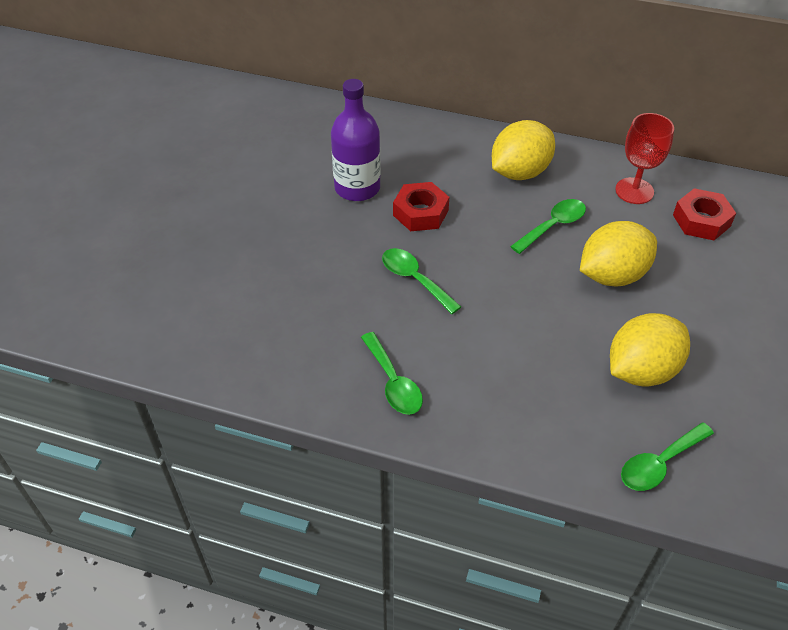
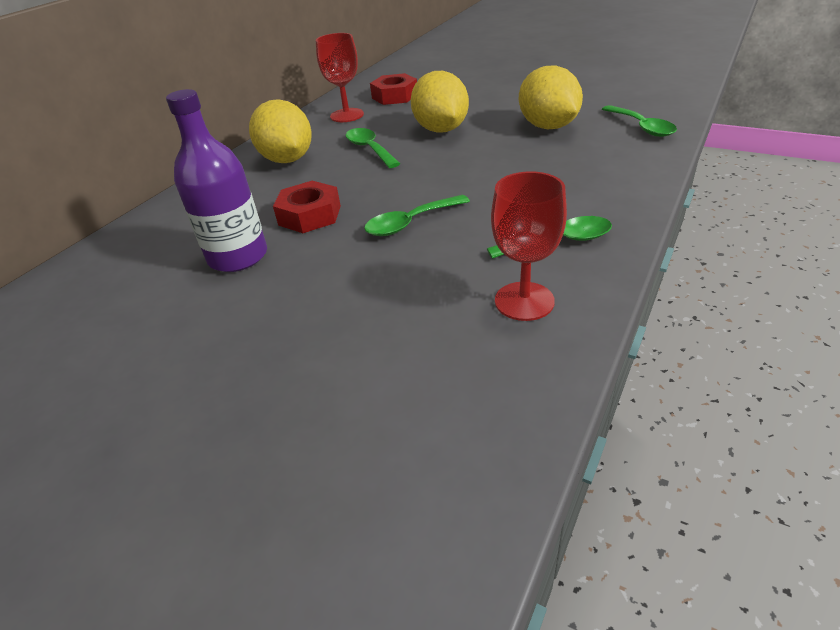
camera: 75 degrees left, 10 degrees down
none -> red goblet [491,172,567,321]

